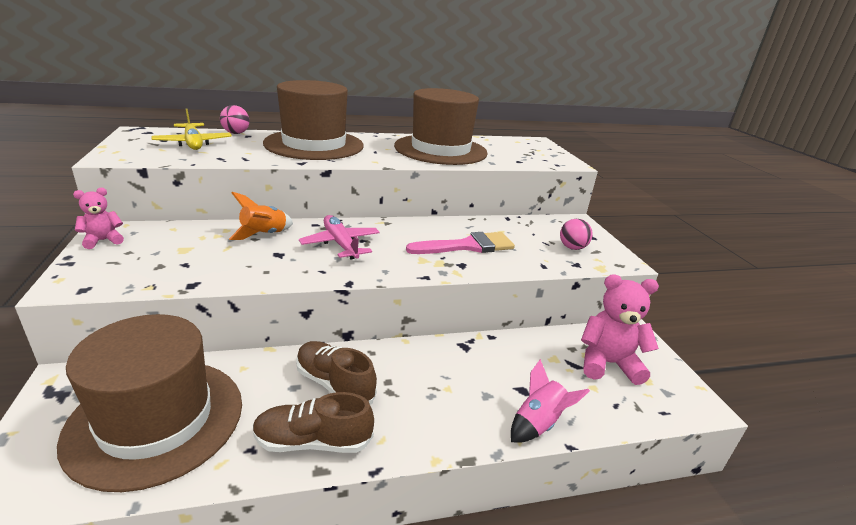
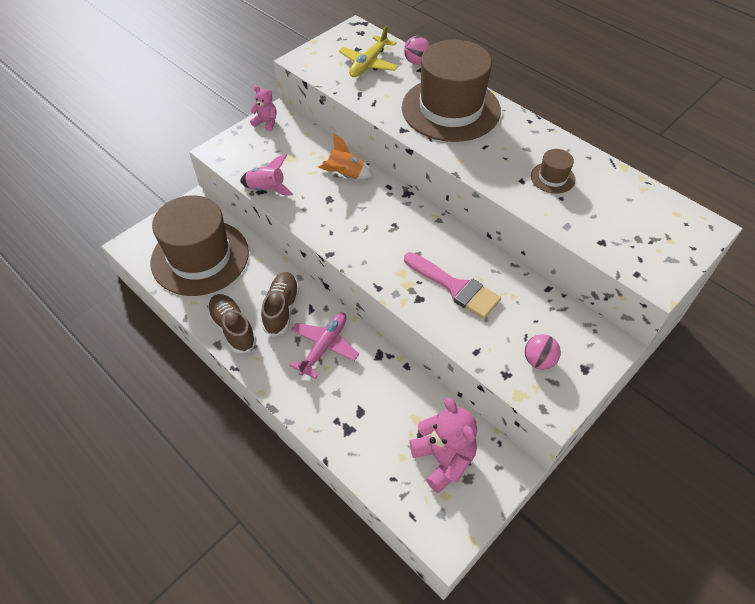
camera: 60 degrees right, 25 degrees up
pink plane [299,215,380,259] -> pink plane moved to [289,313,359,379]
brown hat [394,88,488,165] -> brown hat [531,149,575,194], size x0.41
pink rocket [511,359,590,443] -> pink rocket moved to [240,154,293,195]

